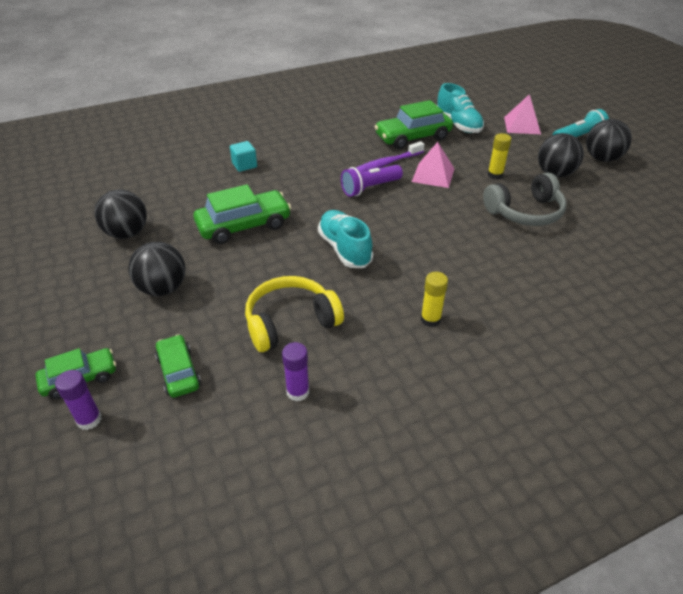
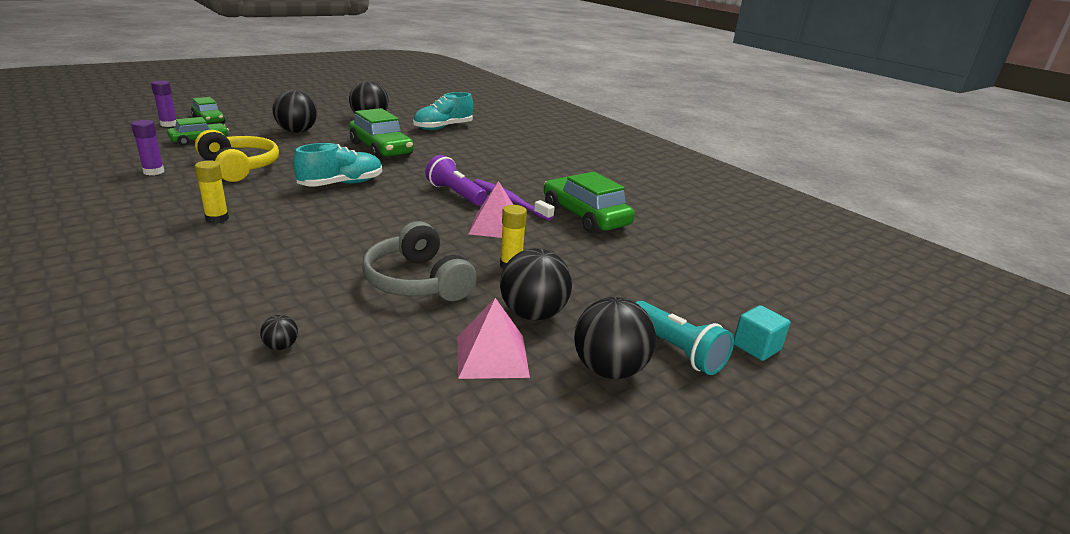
camera: 75 degrees right, 15 degrees down
turquoise cube [230,141,257,172] -> turquoise cube moved to [734,305,790,361]
turquoise shoe [437,83,484,133] -> turquoise shoe moved to [413,92,473,130]
pink pyramid [504,94,541,134] -> pink pyramid moved to [458,298,530,379]
none -> black ball [260,315,298,350]

